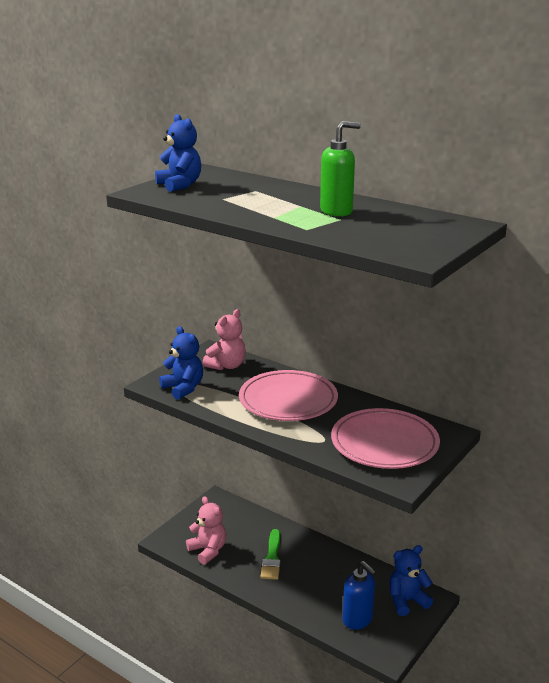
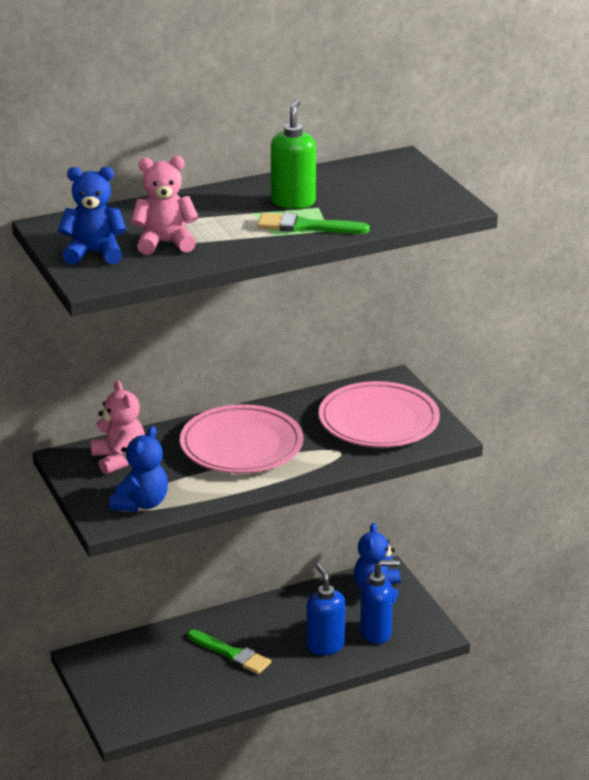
camera: 60 degrees left, 5 degrees up
blue teddy bear [159,326,203,400] -> blue teddy bear turned 120 degrees clockwise [109,426,168,512]
pink teddy bear [186,496,226,565] -> pink teddy bear moved to [131,156,199,255]
none -> green brush [257,213,370,234]
none -> blue soap dispenser [306,564,346,655]

